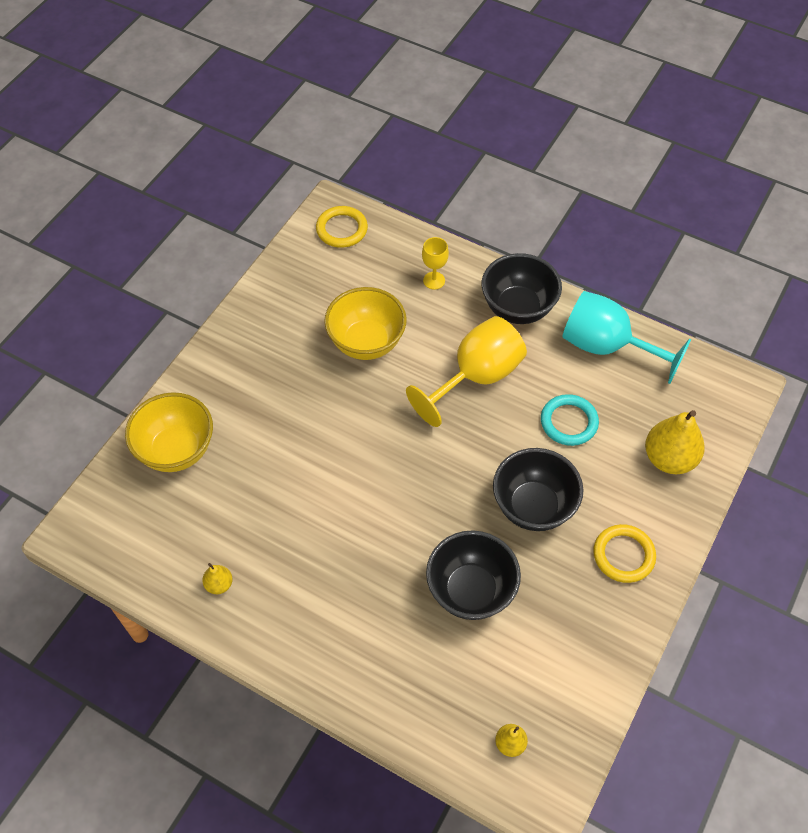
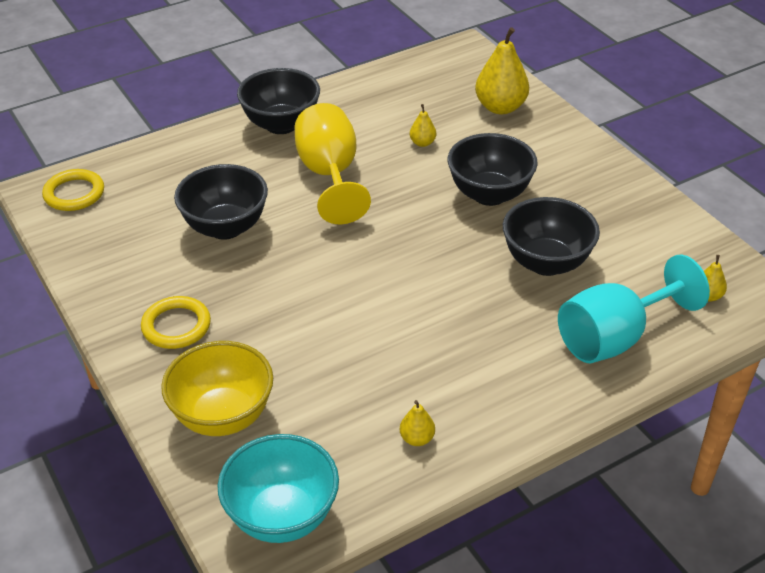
camera: 60 degrees left, 15 degrees down
yellow bowl [324,287,407,360] -> black bowl [174,164,268,240]
yellow goblet [422,237,449,290] -> none
turquoise ring [541,394,599,446] -> yellow pear [410,104,436,147]
turquoise goblet [562,291,691,384] -> turquoise goblet moved to [558,255,710,363]
yellow ring [593,524,656,583] -> yellow ring moved to [141,296,211,349]
none -> turquoise bowl [218,434,339,543]

